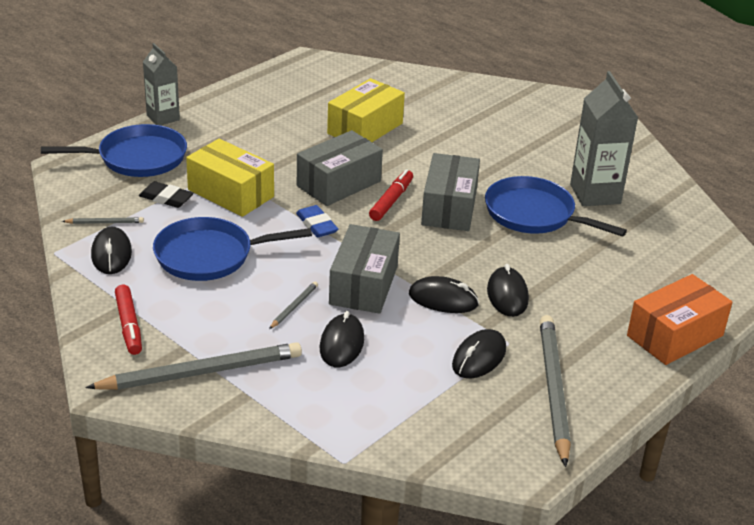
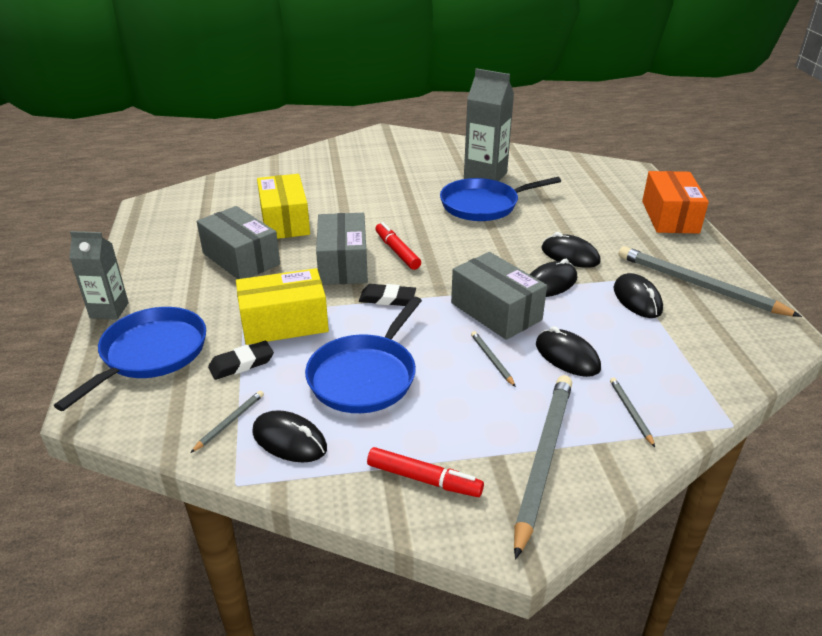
camera: 50 degrees left, 0 degrees up
blue eraser [296,205,338,237] -> black eraser [359,284,416,306]
grey box [421,153,480,231] -> grey box moved to [197,206,280,279]
none -> grey pencil [610,378,655,447]

